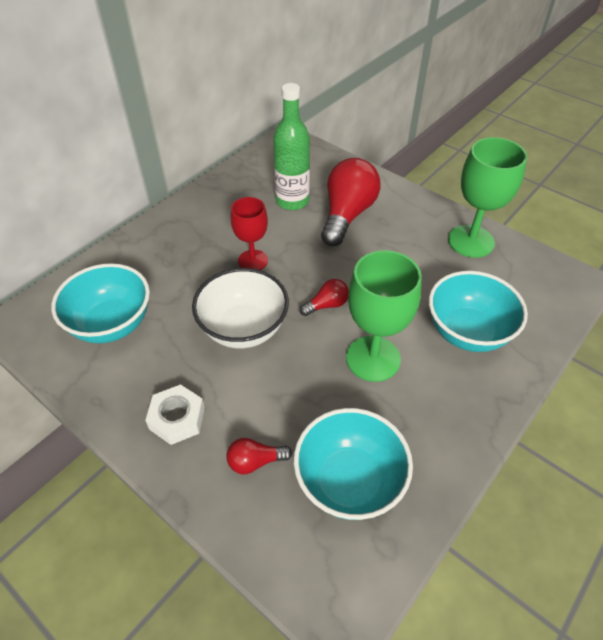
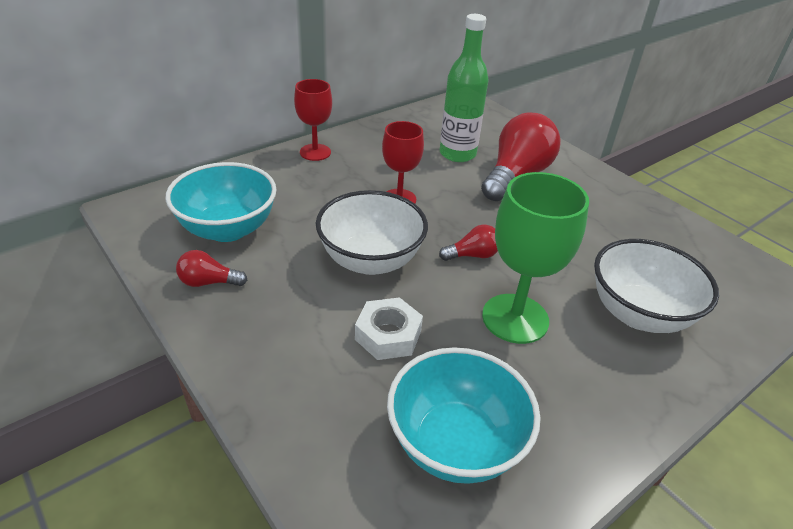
camera: 10 degrees right, 10 degrees down
white nut [145,384,205,445] -> white nut moved to [355,297,423,360]
red light bulb [227,438,292,474] -> red light bulb moved to [176,250,247,287]
turquoise bowl [429,271,528,352] -> white bowl [594,239,719,333]
green goblet [448,137,527,258] -> none
none -> red goblet [294,79,332,161]

